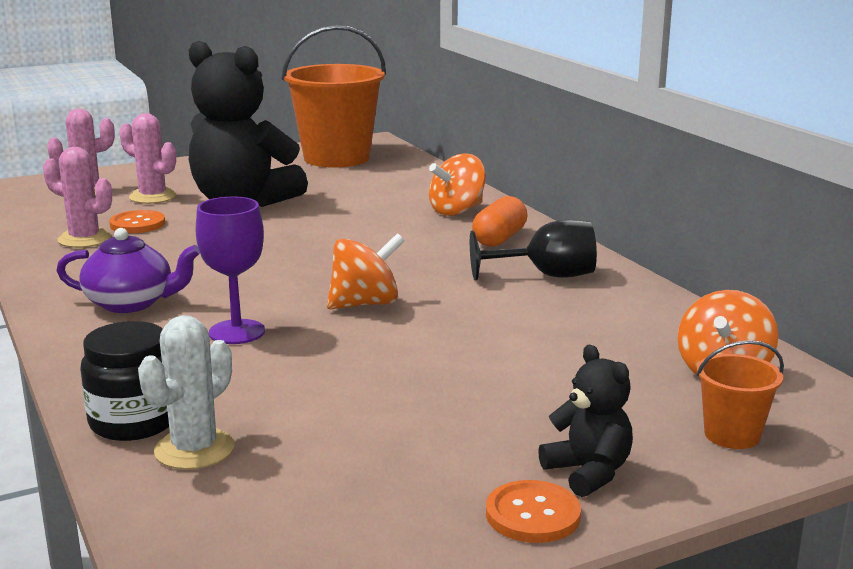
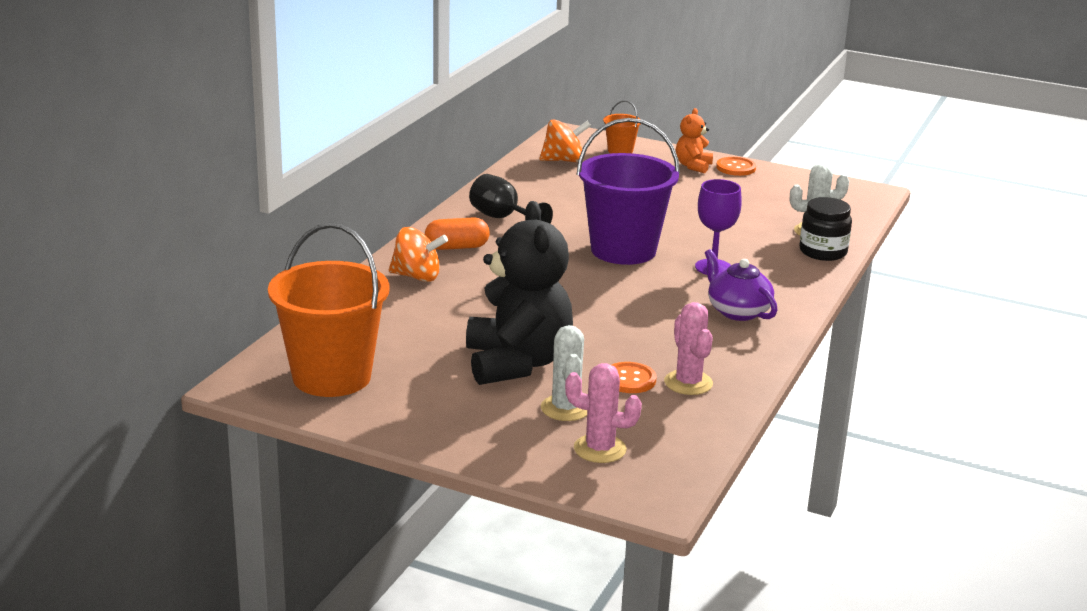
camera: 130 degrees left, 5 degrees up
pink cactus [119,113,177,204] -> white cactus [541,325,587,421]
orange spinning top [327,233,405,309] -> purple bucket [577,118,680,265]
black teddy bear [538,345,633,497] -> orange teddy bear [676,108,713,173]

